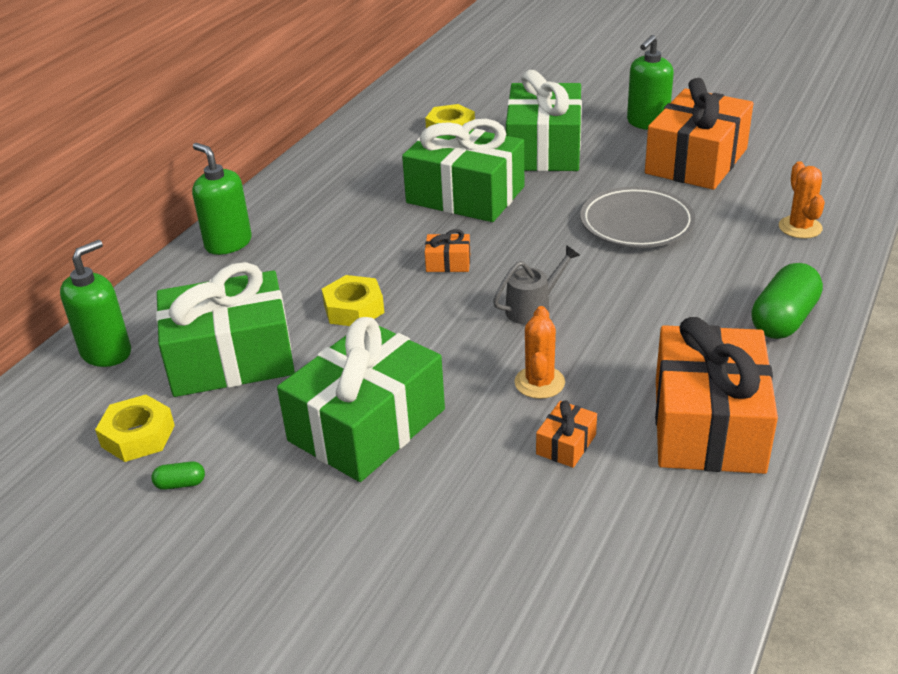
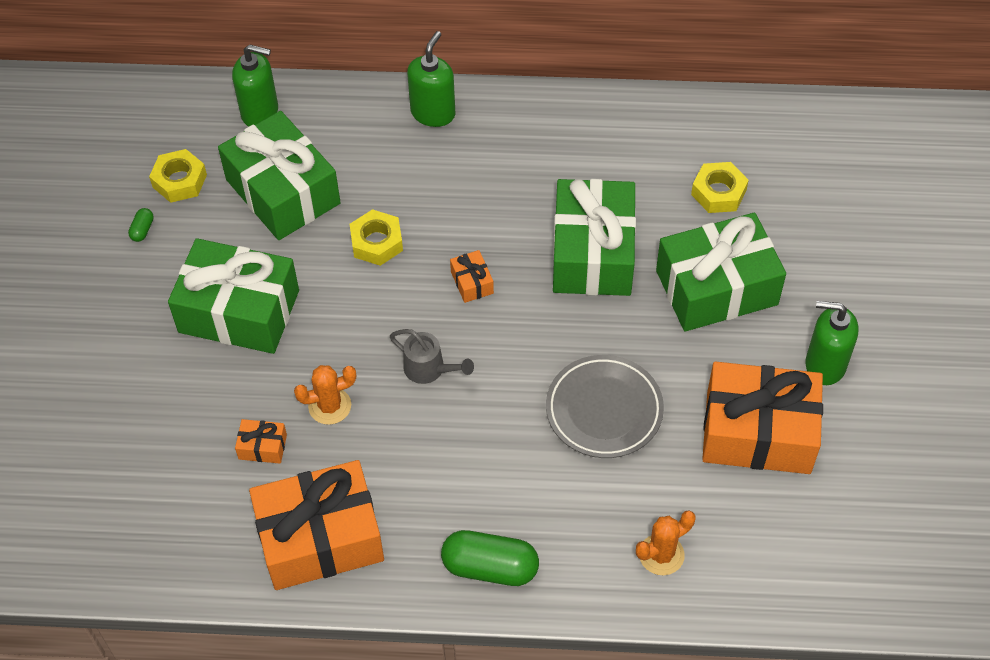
camera: 65 degrees right, 20 degrees up
green capsule [152,462,205,490] -> green capsule turned 45 degrees clockwise [128,208,154,242]

